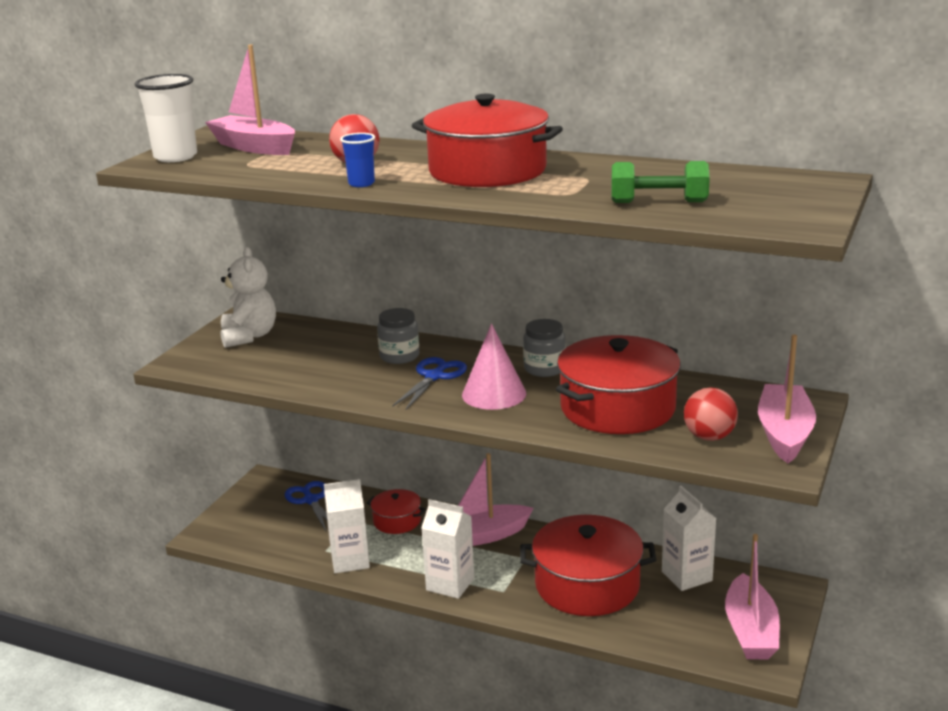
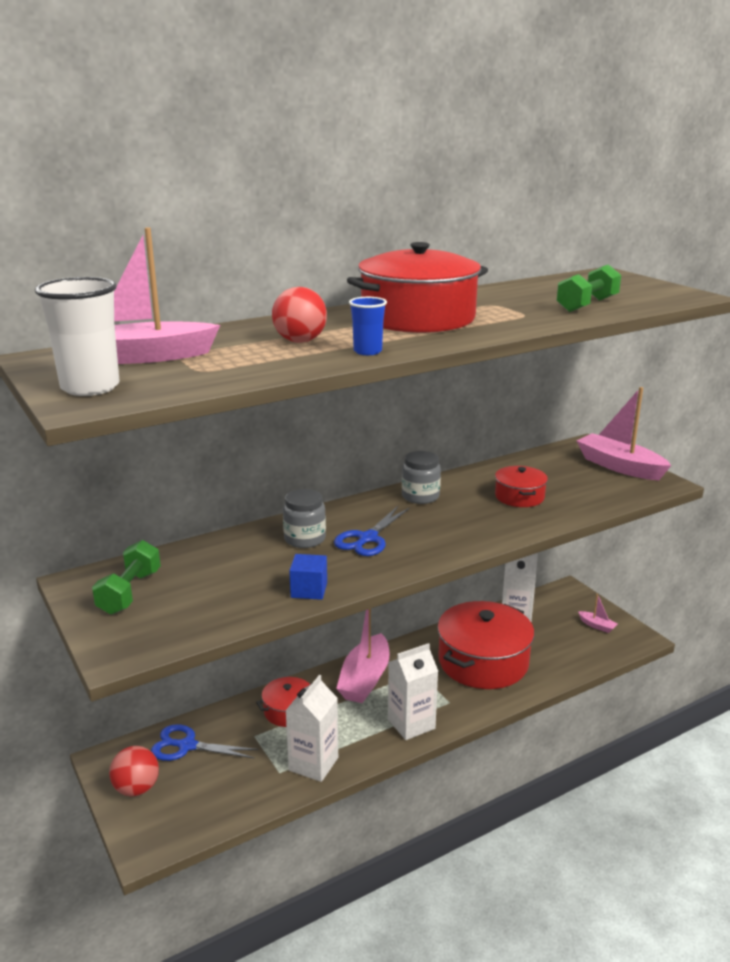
camera: 55 degrees left, 0 degrees up
white teddy bear [220,247,276,348] -> green dumbbell [92,540,161,615]
blue scissors [392,357,467,410] -> blue scissors turned 120 degrees counterclockwise [334,506,410,556]
pink cone [462,323,526,410] -> none
red pot [556,335,681,434] -> red pot [495,466,548,507], size x0.50
red ball [684,388,738,441] -> red ball moved to [109,746,159,796]
pink boat [725,534,780,659] -> pink boat [578,594,618,633], size x0.45
none -> blue cube [289,554,327,600]

